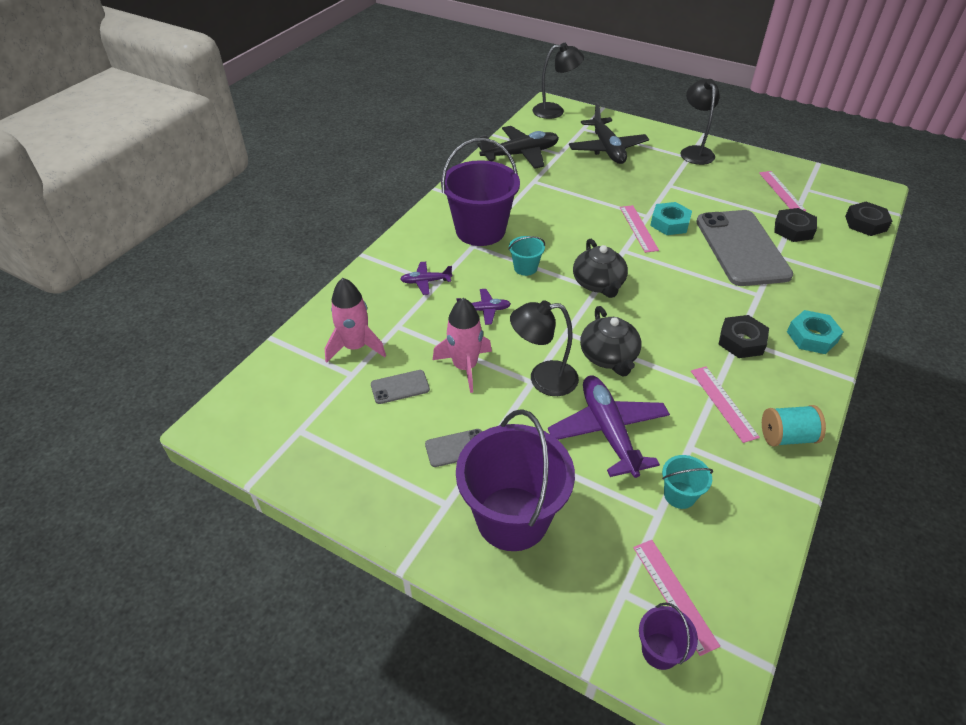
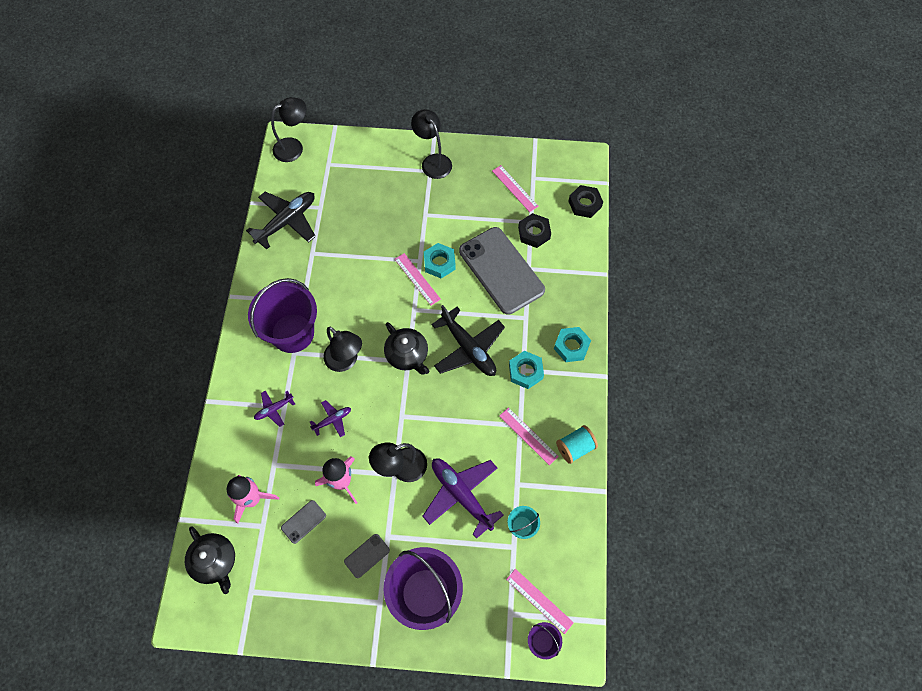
camera: 25 degrees left, 20 degrees up
turquoise bucket [508,236,545,276] -> black lamp [323,327,362,372]
black plane [569,102,649,164] -> black plane moved to [431,305,505,376]
black teapot [580,306,641,376] -> black teapot moved to [185,526,235,594]
black nut [718,315,769,358] -> turquoise nut [509,351,544,389]

